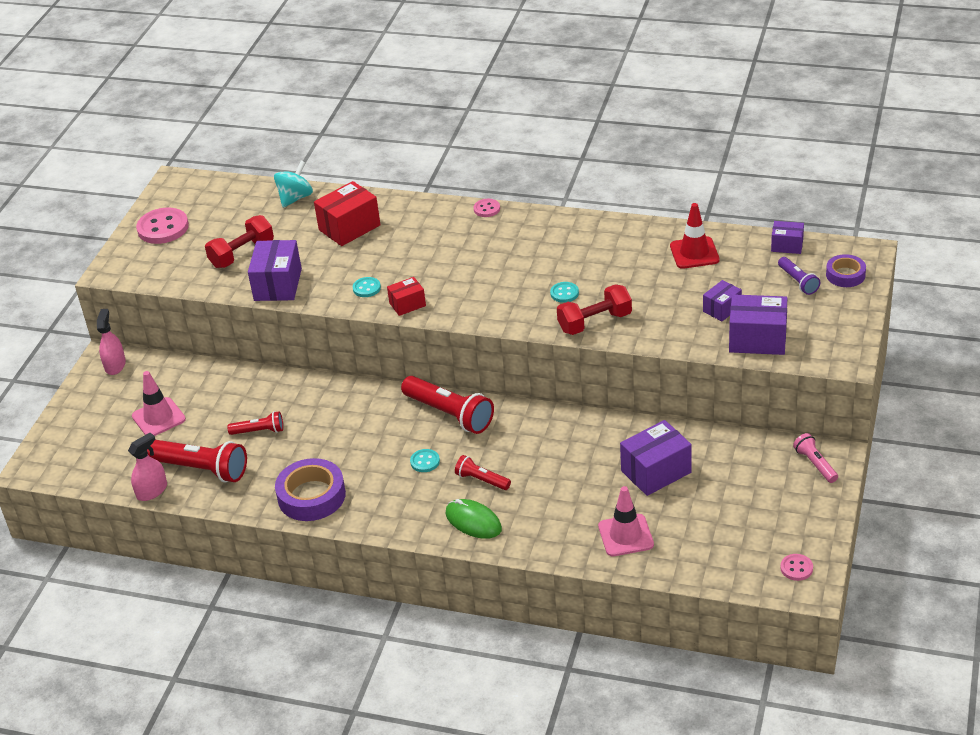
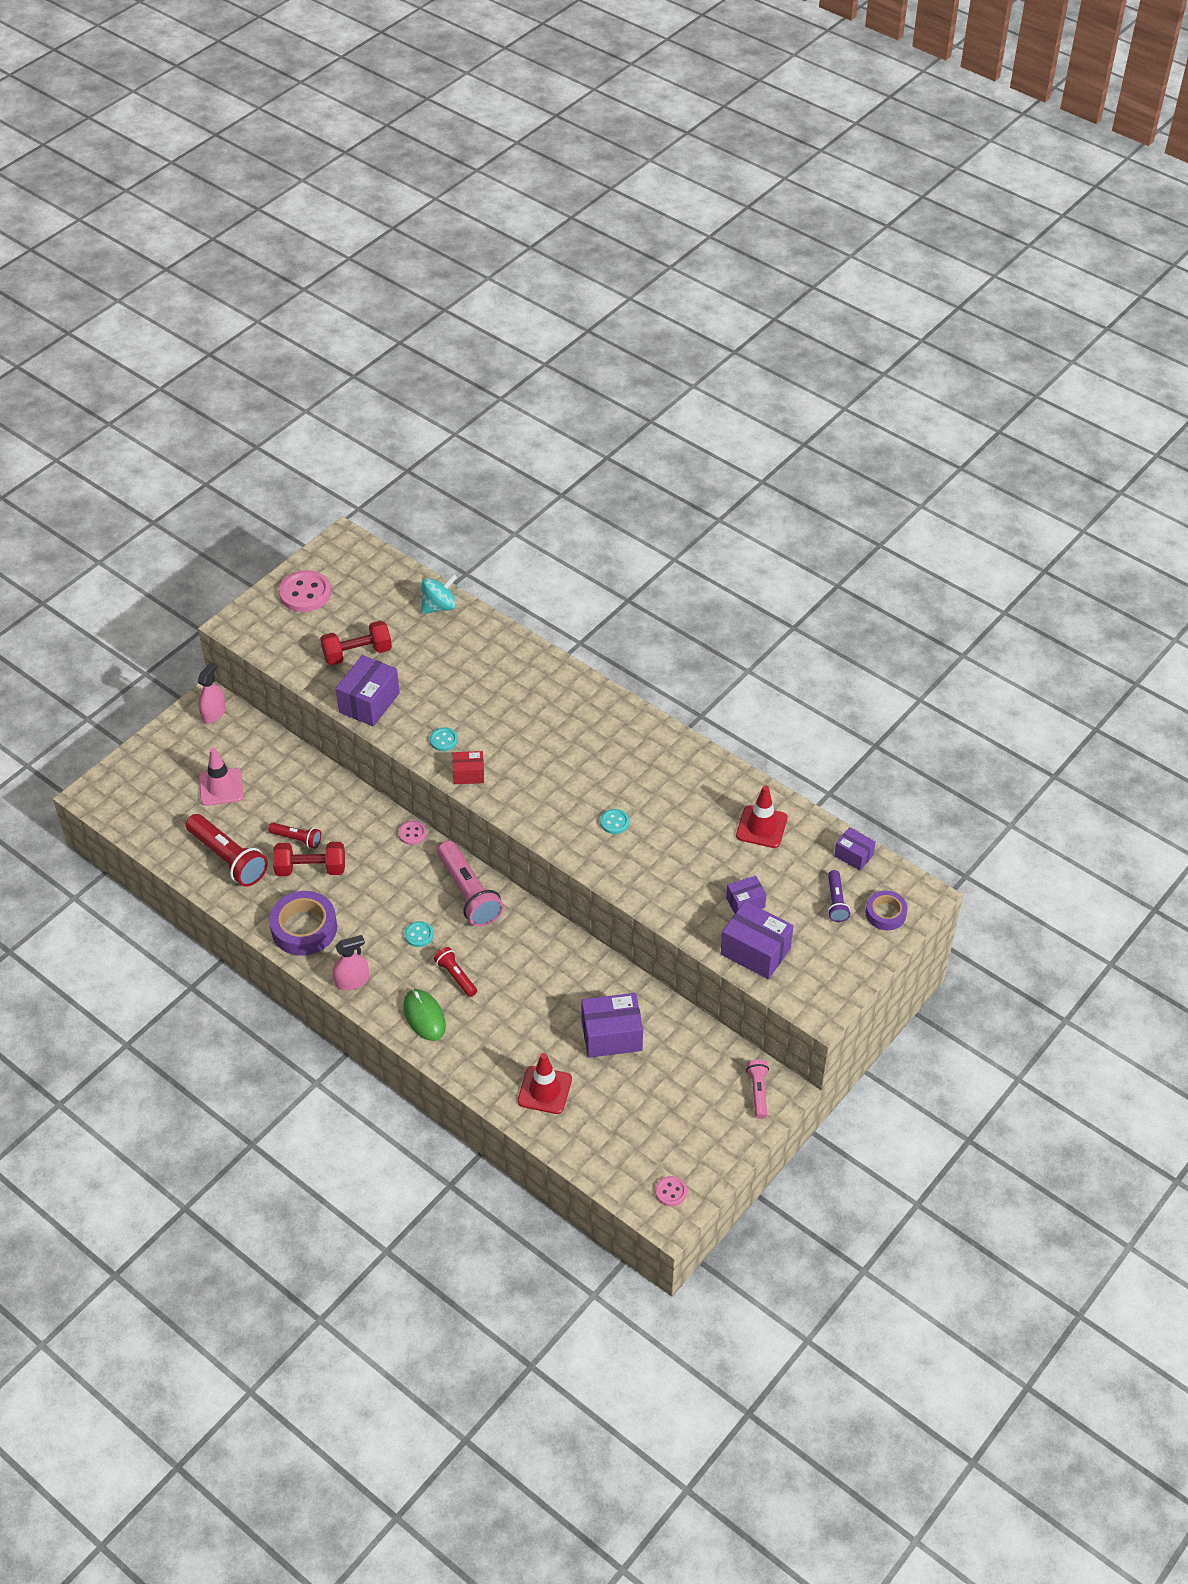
camera: 20 degrees right, 10 degrees up
pink spray bottle [128,433,167,501] -> pink spray bottle moved to [333,935,369,990]
red box [314,181,381,246] -> none
red flashlight [401,376,494,434] -> pink flashlight [437,841,504,927]
pink button [474,199,500,217] -> pink button moved to [398,821,426,845]
red dumbbell [557,284,632,335] -> red dumbbell moved to [273,842,345,876]
pink traffic cone [598,486,654,556] -> red traffic cone [518,1053,572,1114]

